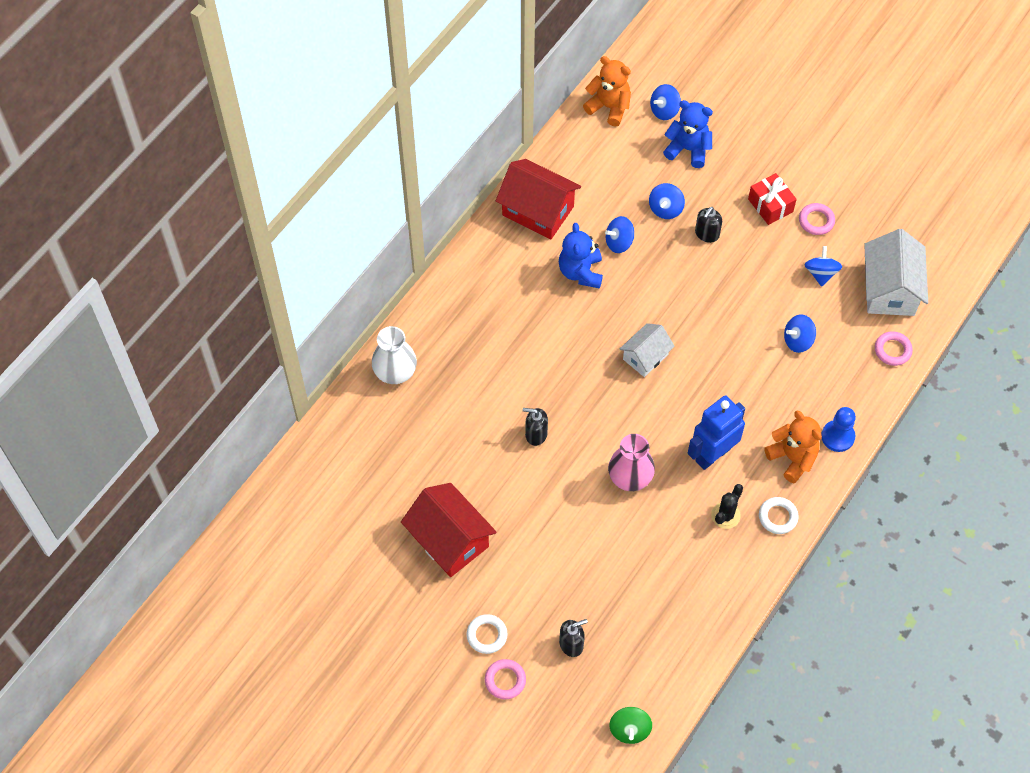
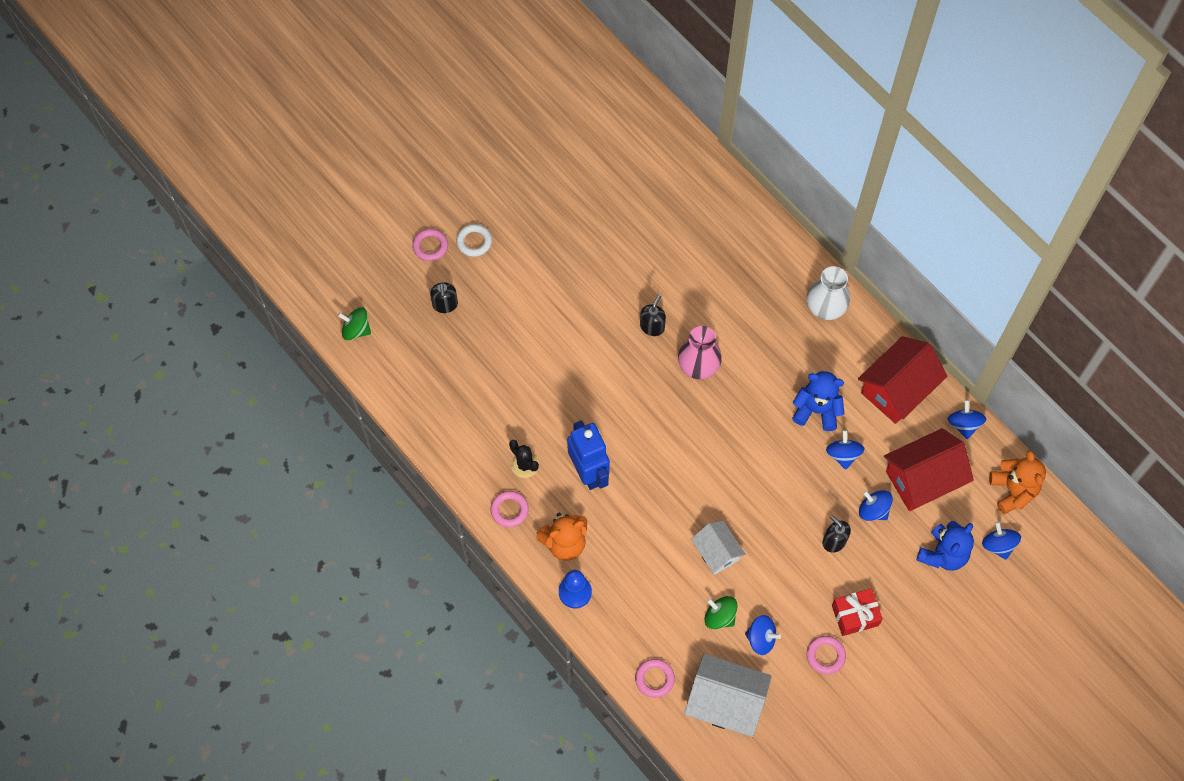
camera: 105 degrees right, 5 degrees up
white vase [372,326,417,384] -> white vase moved to [807,266,850,320]
red house [401,483,497,577] -> red house moved to [884,428,974,511]
orange teddy bear [583,56,631,127] -> orange teddy bear turned 60 degrees counterclockwise [989,450,1046,514]
pink vase [608,434,655,491] -> pink vase moved to [678,326,722,379]
white house [620,323,675,377] -> white house moved to [691,520,745,575]
white ring [759,497,799,534] -> pink ring [490,491,529,527]
blue spinning top [784,314,816,353] -> blue spinning top moved to [948,399,986,439]
none -> green spinning top [705,596,738,629]

